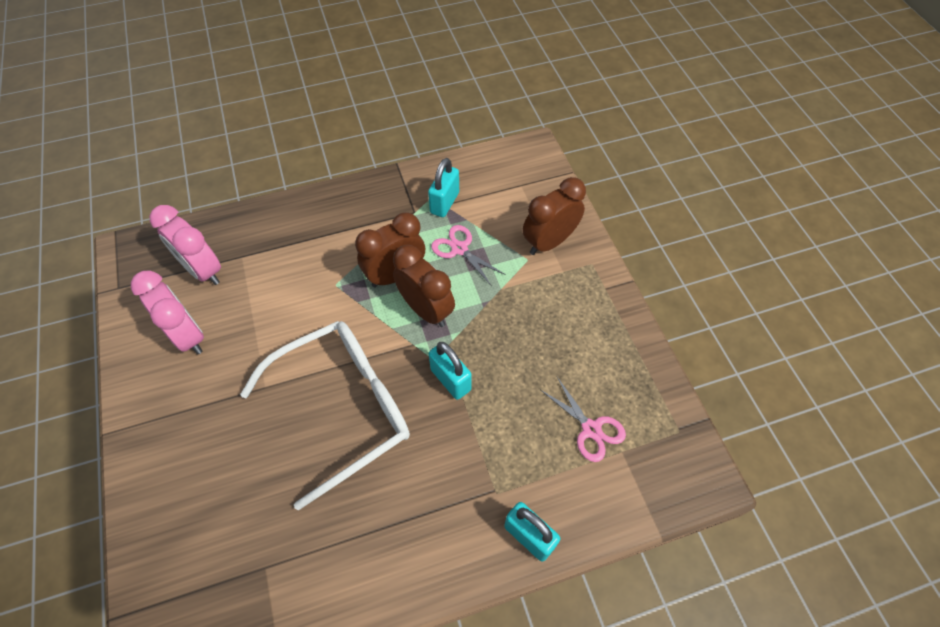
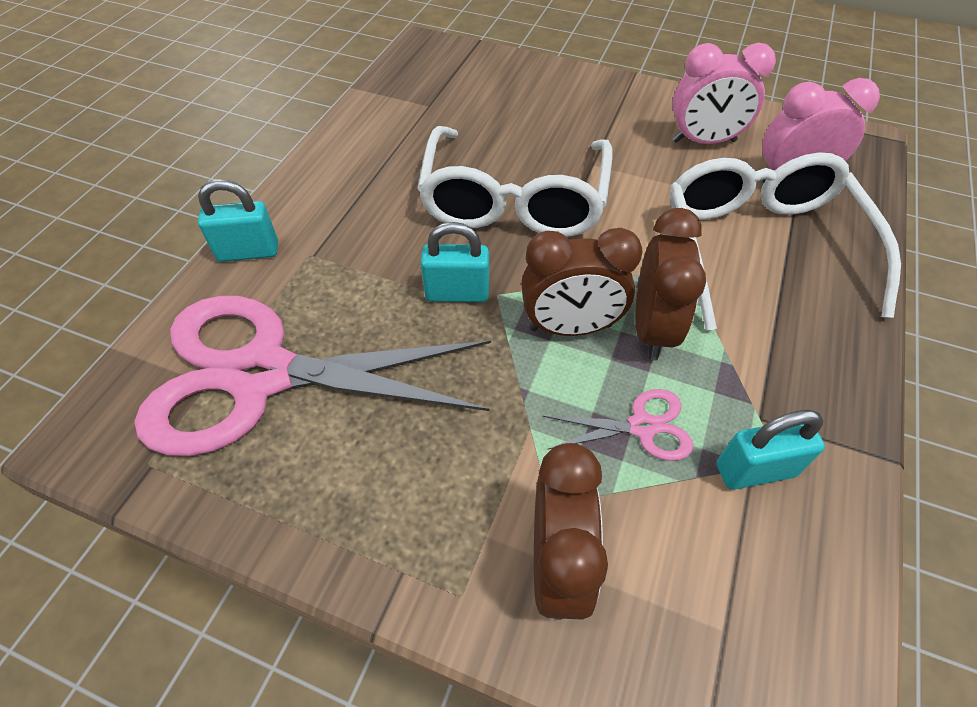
camera: 130 degrees right, 5 degrees down
turquoise padlock [428,158,459,217] -> turquoise padlock turned 75 degrees counterclockwise [717,410,825,490]
pink scissors [541,377,626,462] -> pink scissors [135,296,491,456], size x2.46
none -> white glasses [670,152,901,331]

